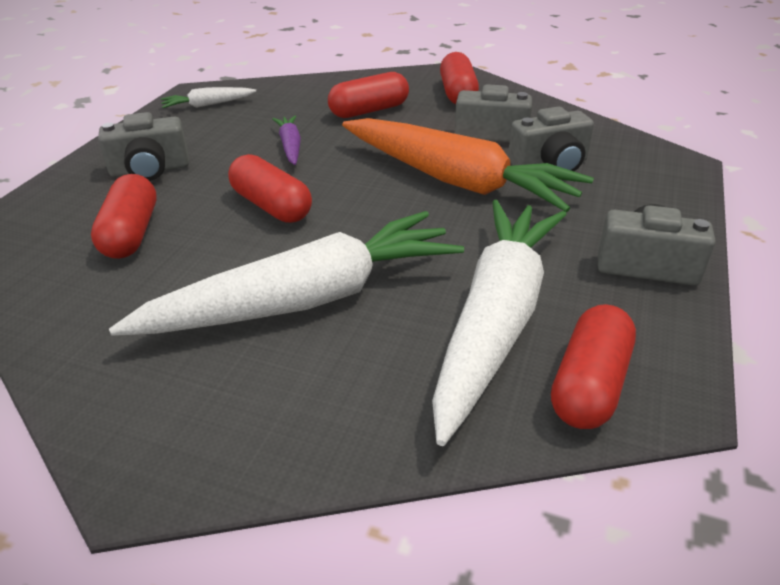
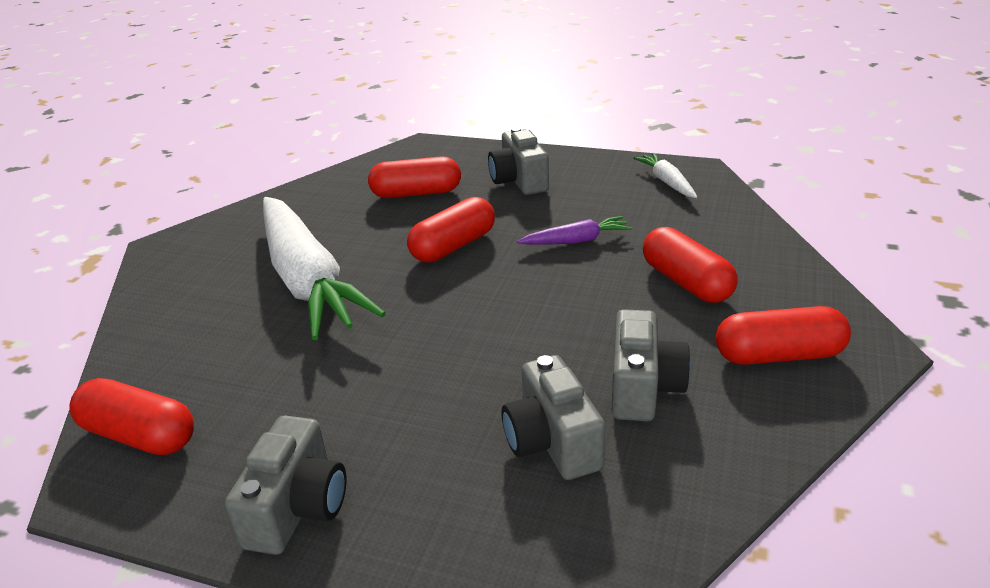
camera: 90 degrees right, 5 degrees down
orange carrot [342,118,594,212] -> none
white carrot [432,200,566,446] -> none

